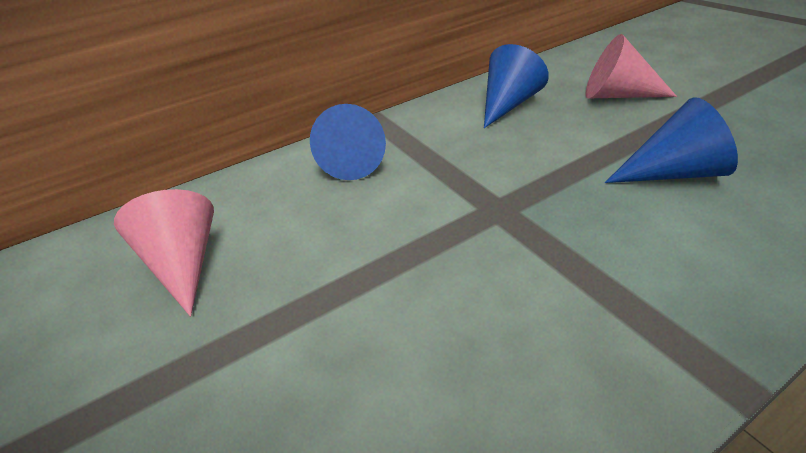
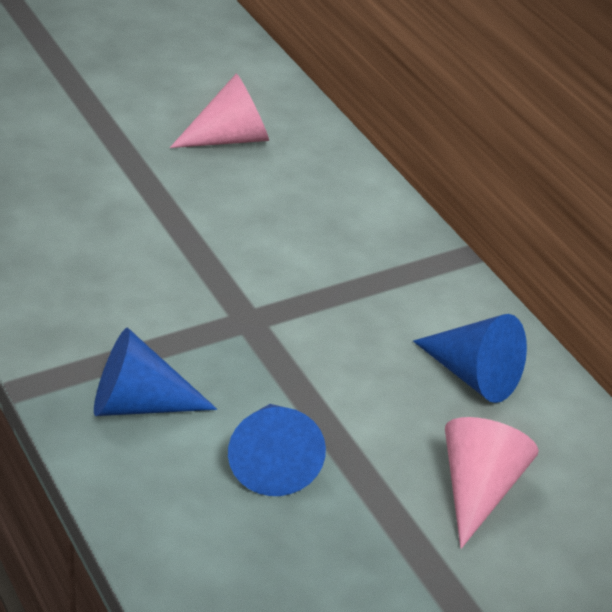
camera: 85 degrees right, 0 degrees up
blue cone [310,104,386,180] -> blue cone moved to [94,327,217,416]

